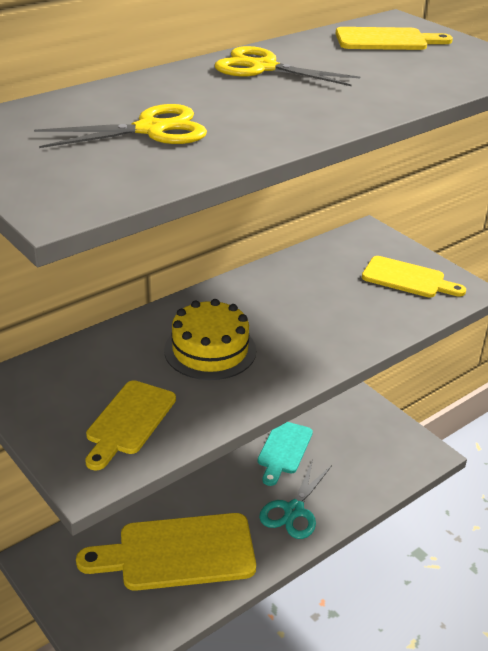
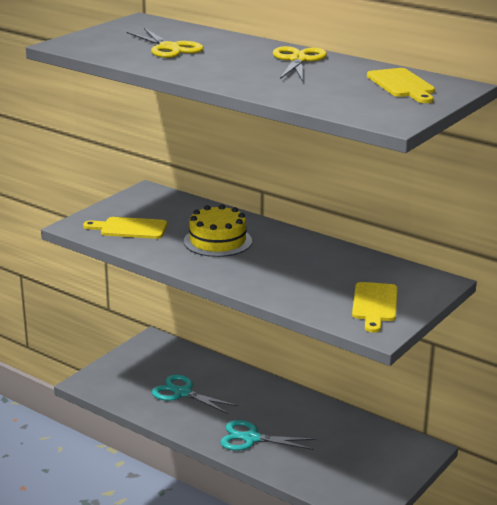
camera: 75 degrees right, 10 degrees down
yellow cutting board [76,513,256,591] -> turquoise scissors [152,374,238,414]
turquoise cutting board [257,422,313,486] -> none

